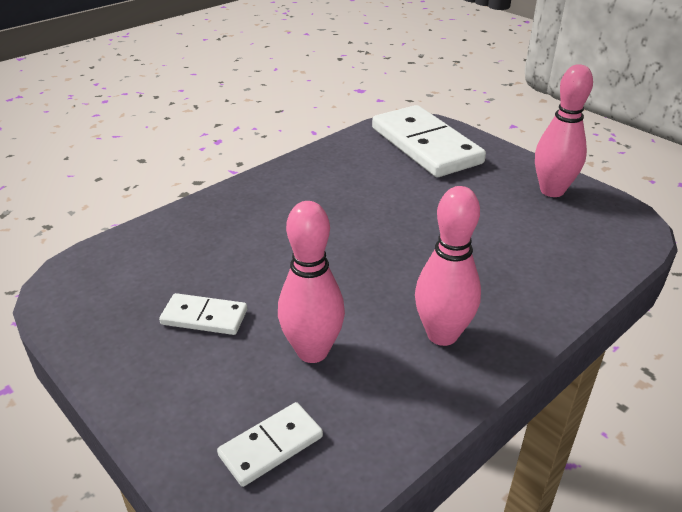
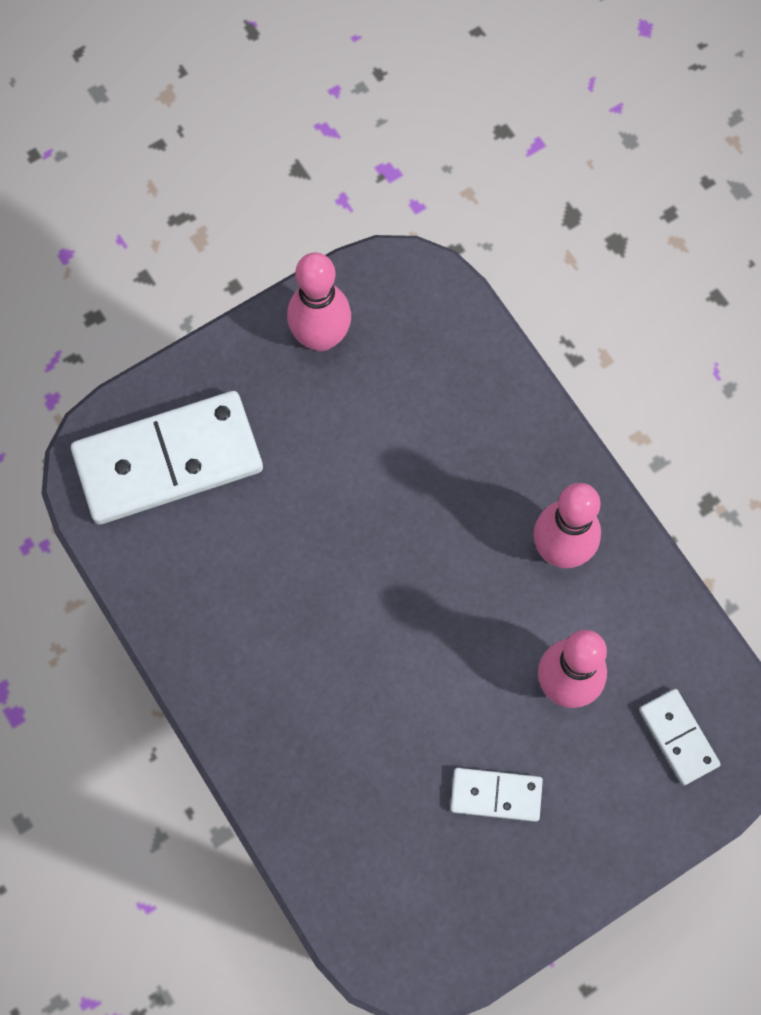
camera: 80 degrees left, 35 degrees up
white domino [159,293,247,335] -> white domino turned 75 degrees clockwise [450,768,543,822]

